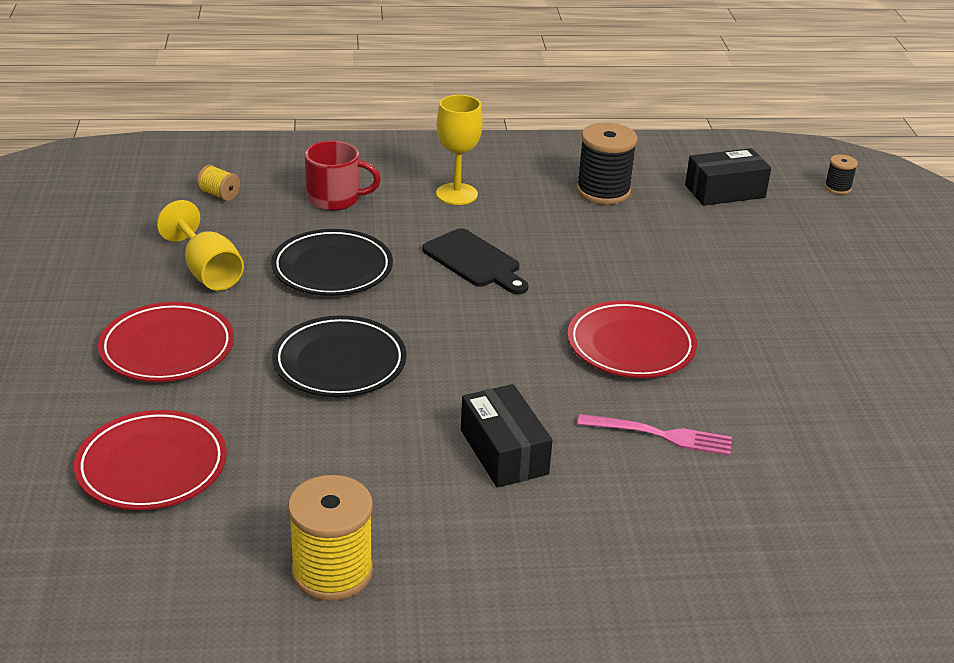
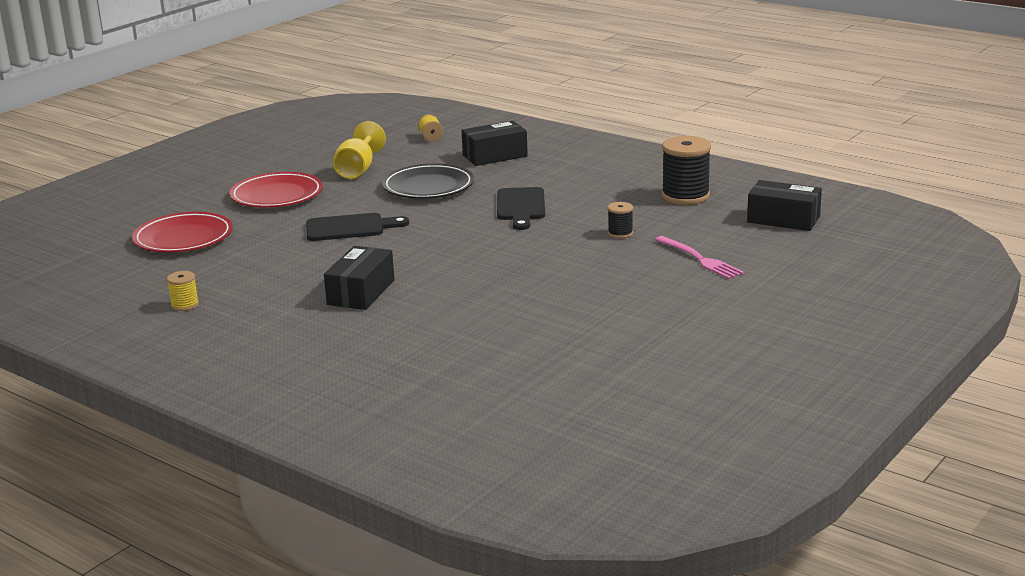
camera: 45 degrees right, 10 degrees down
black plate [272,315,407,397] -> black cutting board [306,213,409,241]
yellow spool [288,475,373,601] -> yellow spool [167,271,199,311], size x0.50
red mug [305,141,381,211] -> black box [461,121,528,166]
yellow goblet [436,95,483,205] -> none
red plate [567,300,697,378] -> none
pink fork [577,414,732,456] -> pink fork moved to [655,236,744,279]
black spool [825,154,858,195] -> black spool moved to [608,202,633,238]

